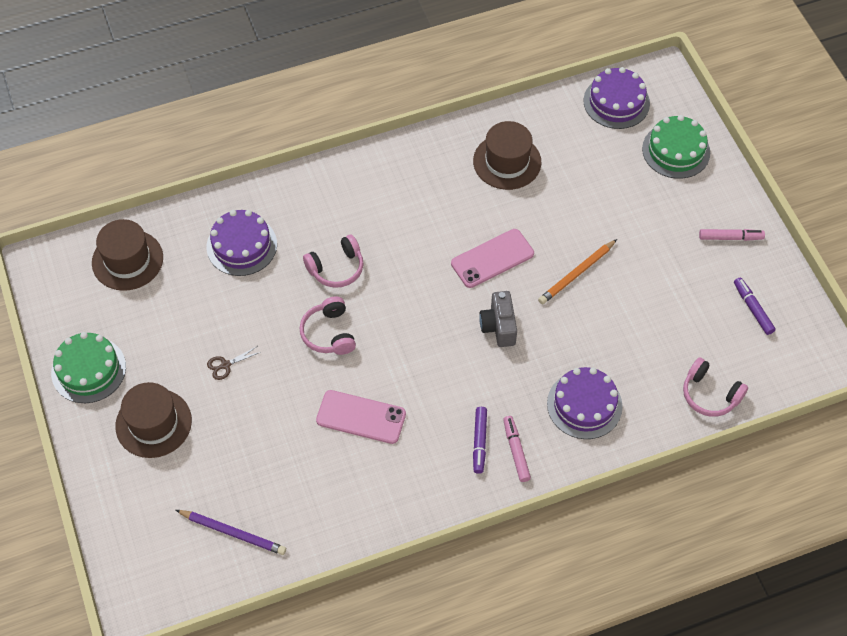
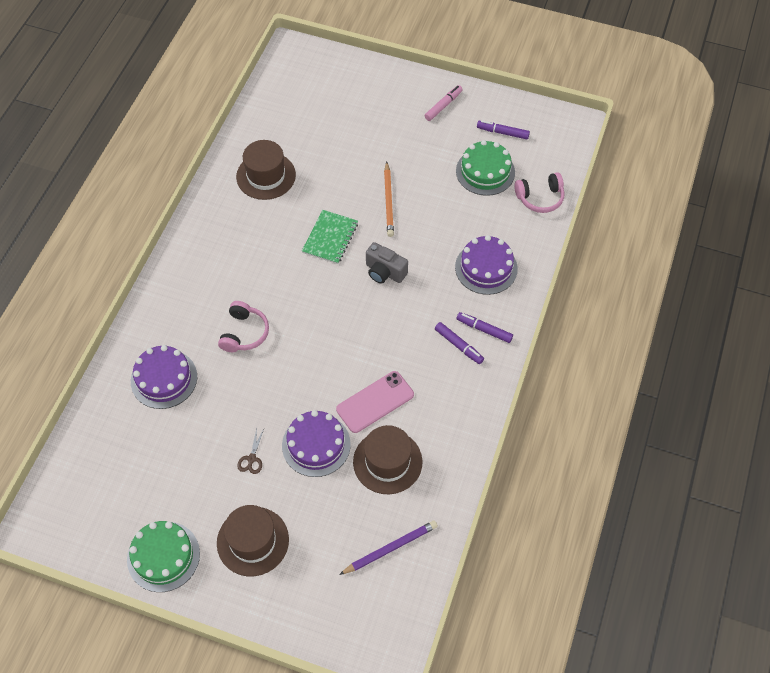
camera: 50 degrees left, 0 degrees up
brown hat [92,219,163,291] -> brown hat moved to [353,425,423,494]
pink headphones [300,297,356,355] -> none
pink phone [451,229,534,288] -> green notebook [302,210,358,264]
pink marker [503,416,531,482] -> purple marker [456,312,513,343]
purple cake [584,67,650,129] -> purple cake moved to [282,410,351,477]
green cake [642,115,710,179] -> green cake moved to [456,140,515,196]

